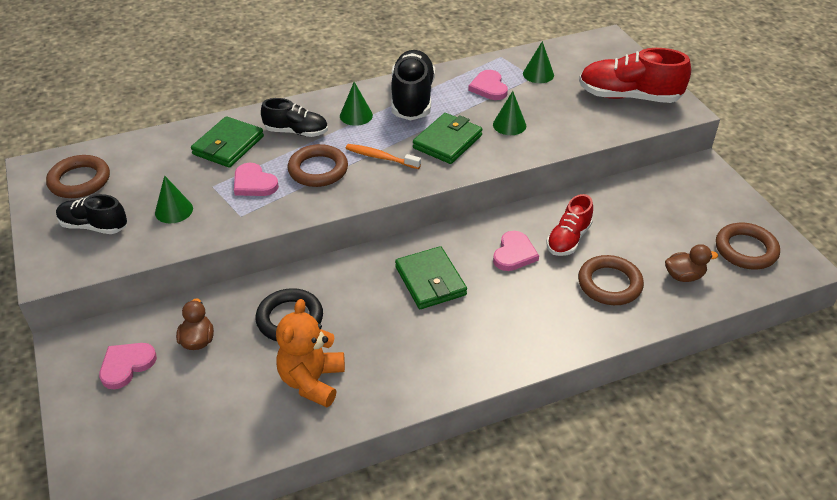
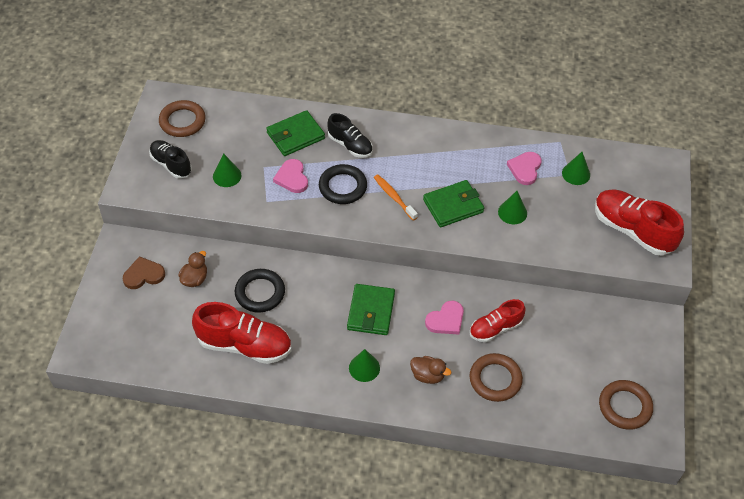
camera: 30 degrees right, 10 degrees up
pink heart [99,343,157,389] -> brown heart [123,256,165,289]
orange teddy bear [276,299,345,407] -> red shoe [192,302,291,364]
brown ring [288,144,348,187] -> black ring [319,164,367,204]
green cone [340,82,373,126] -> green cone moved to [349,349,380,382]
black shoe [391,50,435,121] -> none
brown duck [665,244,718,282] -> brown duck moved to [410,356,451,384]

